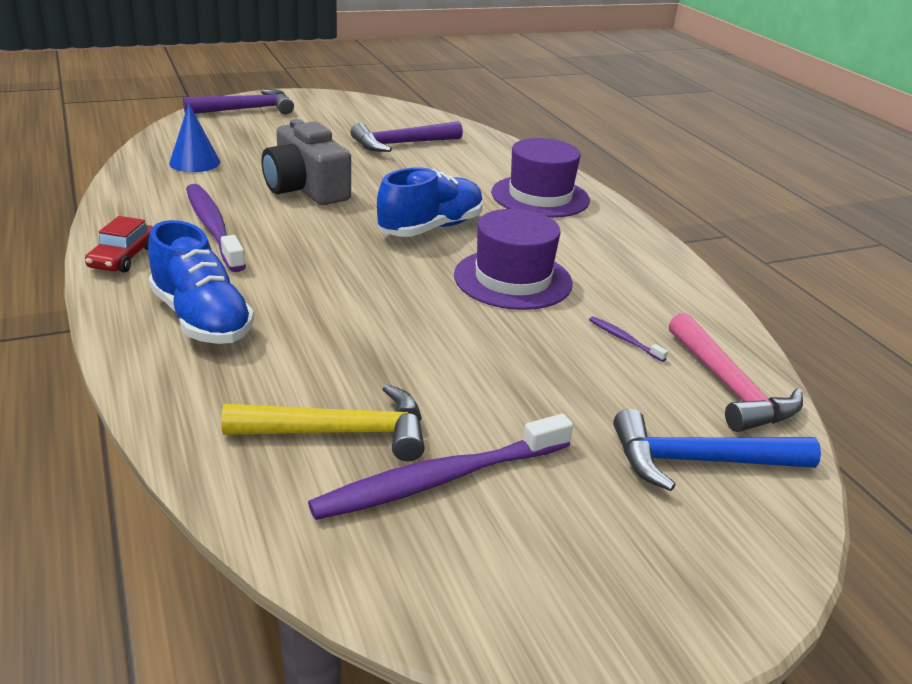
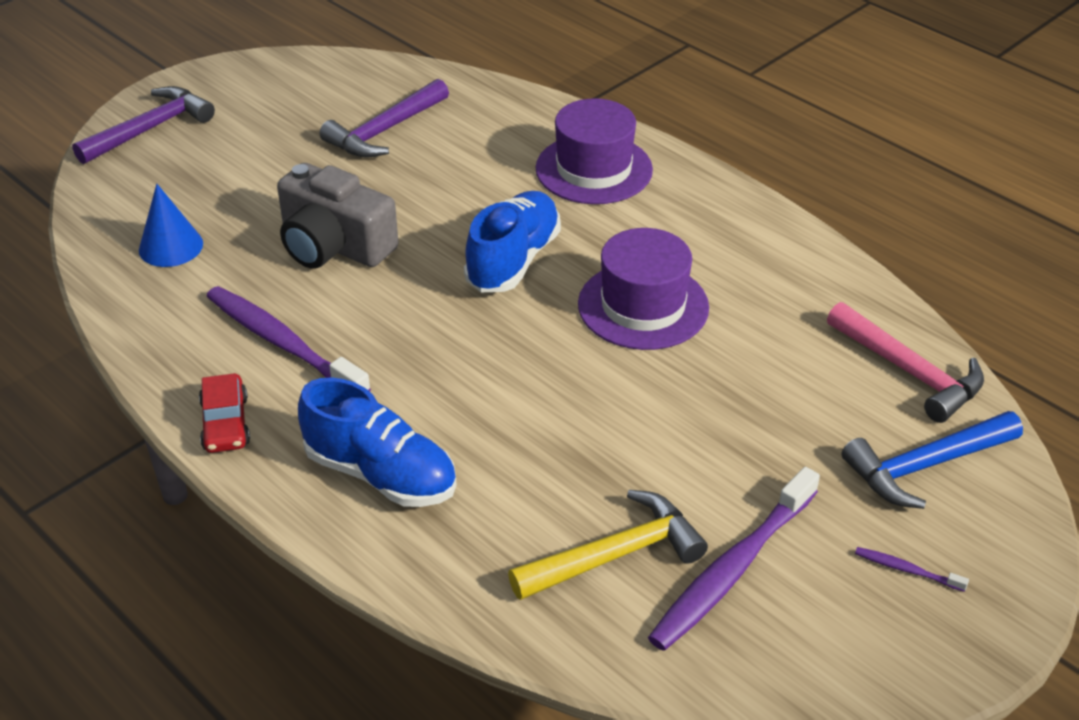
camera: 20 degrees left, 10 degrees up
purple toothbrush [589,316,668,362] -> purple toothbrush moved to [855,547,969,592]

